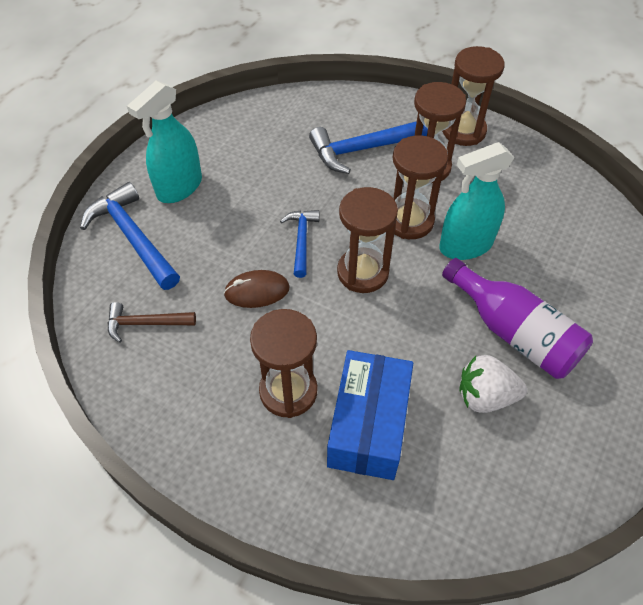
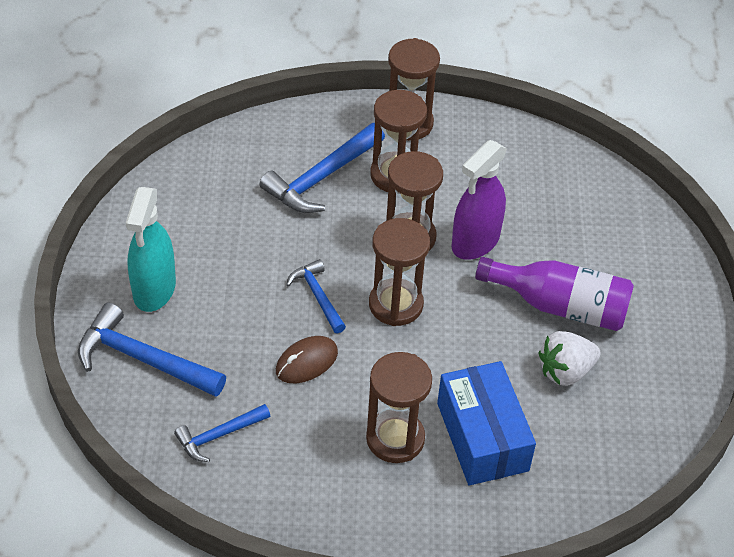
camera: 30 degrees left, 5 degrees down
brown hammer [108,302,196,343] -> blue hammer [174,404,270,462]
turquoise spray bottle [439,142,514,260] -> purple spray bottle [451,140,507,260]

